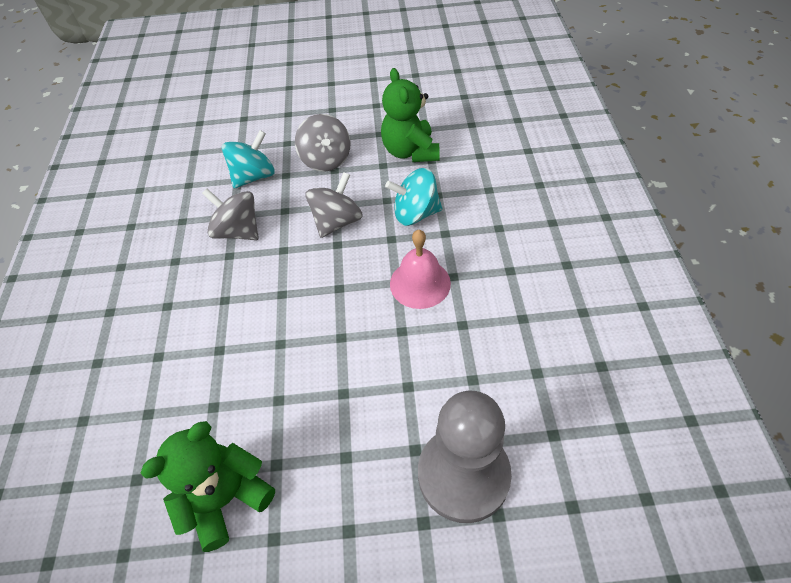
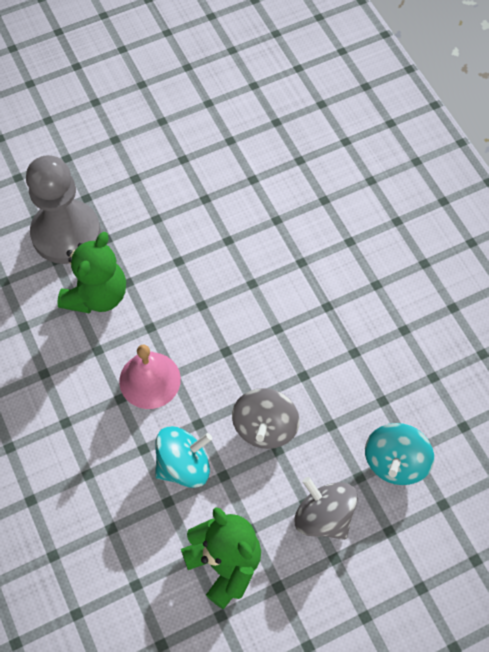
camera: 155 degrees right, 10 degrees up
green teddy bear [140,421,275,552] -> green teddy bear moved to [57,232,126,314]
grey spinning top [202,188,259,240] -> none

